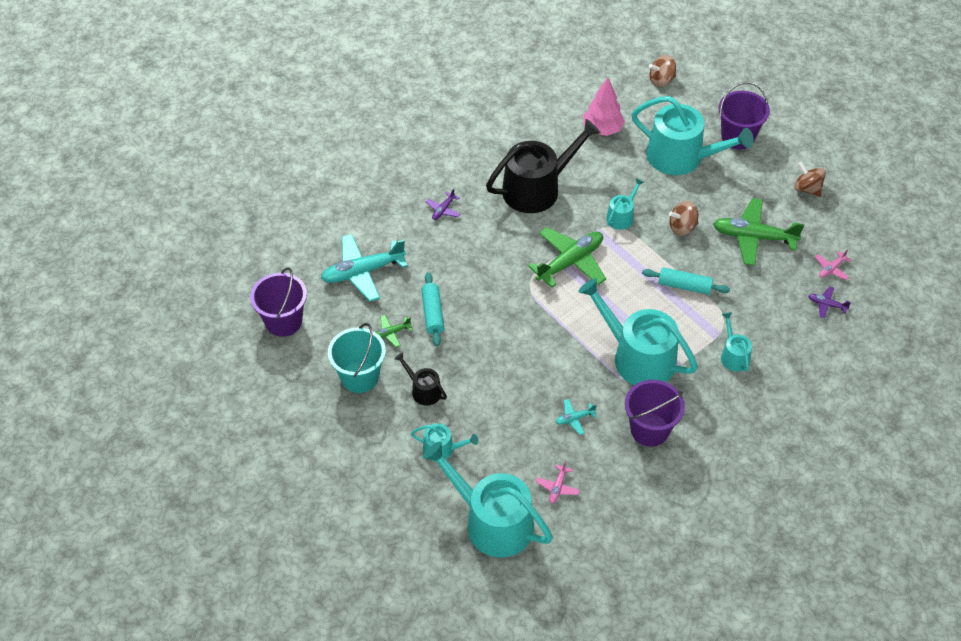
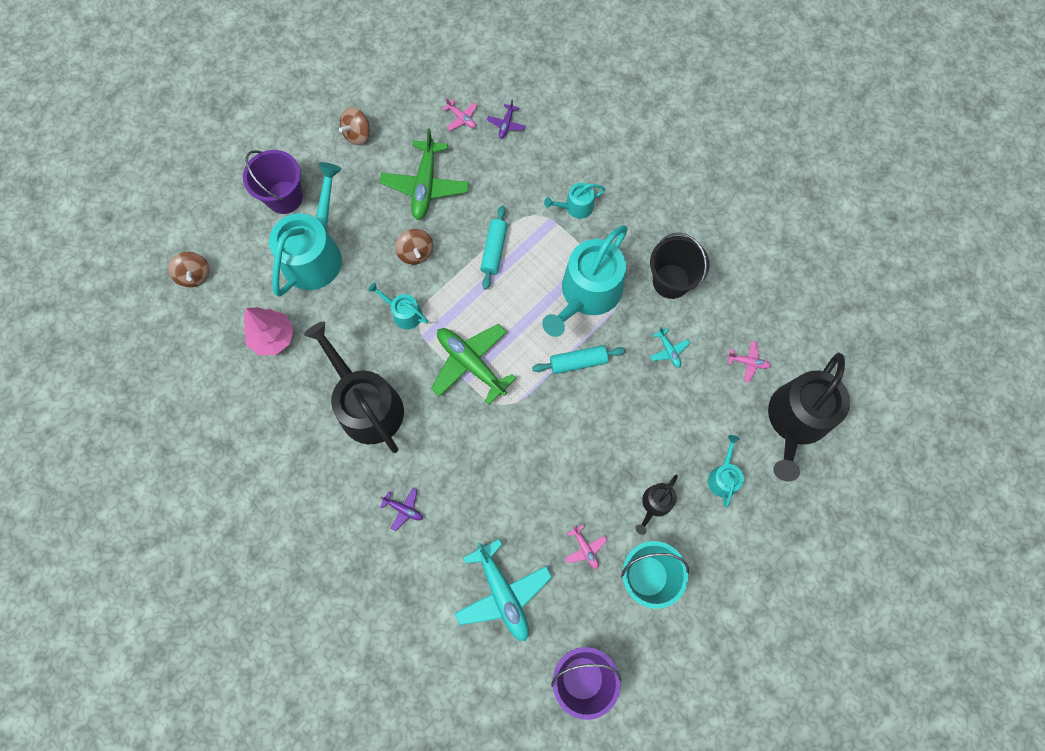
camera: 95 degrees left, 20 degrees up
green plane [376,315,413,347] -> pink plane [565,524,607,569]
turquoise rolling pin [421,272,444,346] -> turquoise rolling pin moved to [532,345,626,374]
turquoise watering can [423,441,553,558] -> black watering can [768,353,850,481]
purple bucket [625,380,685,447] -> black bucket [650,232,709,299]

